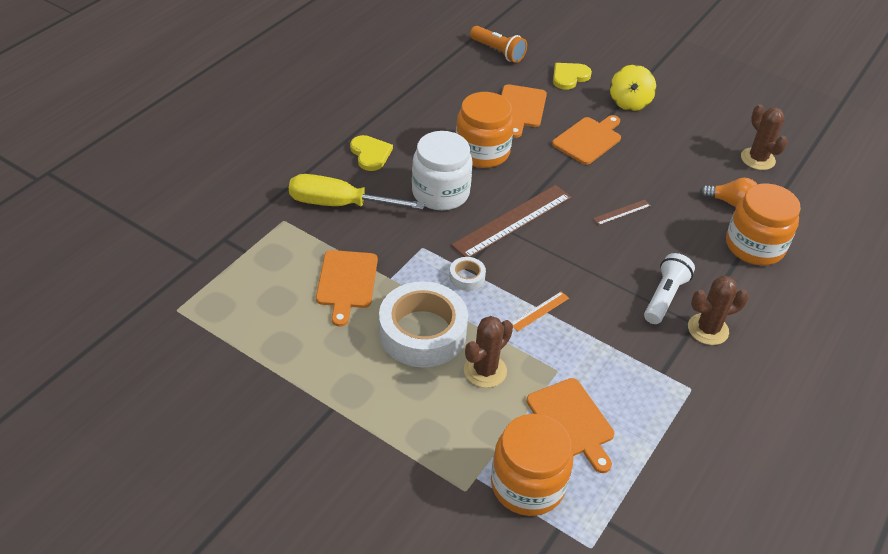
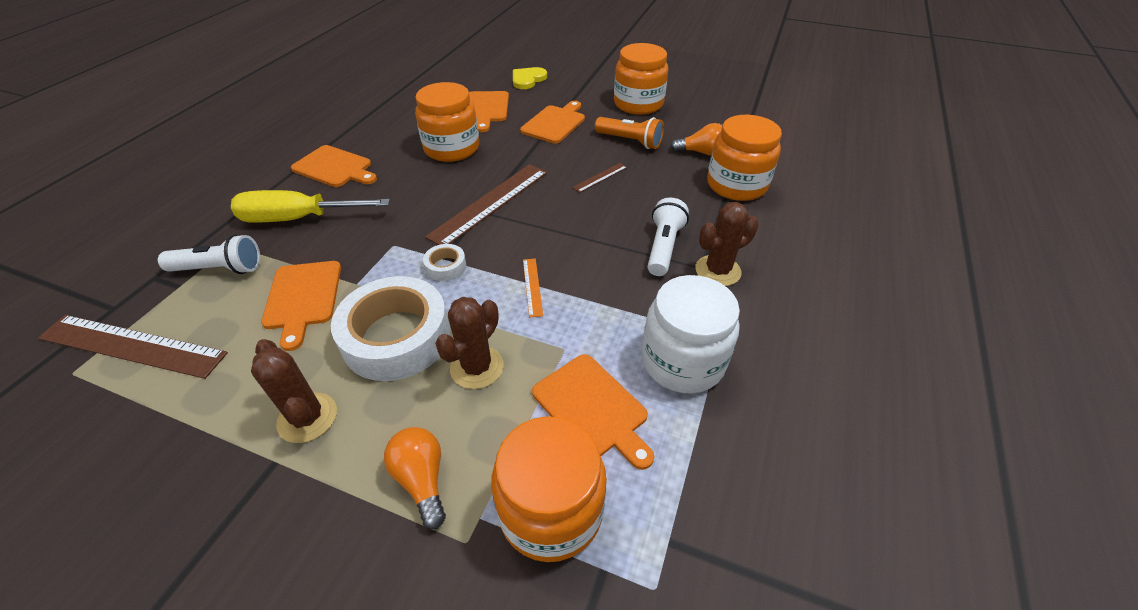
camera: 10 degrees left, 0 degrees up
yellow heart [350,135,393,171] -> orange cutting board [291,145,377,187]
white jar [412,131,473,210] -> white jar moved to [641,275,740,394]
orange flashlight [470,26,527,63] -> orange flashlight moved to [595,117,664,149]
orange ruler [512,291,569,331] -> orange ruler turned 45 degrees counterclockwise [523,258,543,318]
yellow spinning top [610,65,656,111] -> none
brown cactus [741,104,788,170] -> brown cactus moved to [251,339,337,443]
none -> brown ruler [38,315,228,379]
none -> white flashlight [158,235,260,274]
none -> orange light bulb [384,427,446,529]
none -> orange jar [614,43,668,115]

